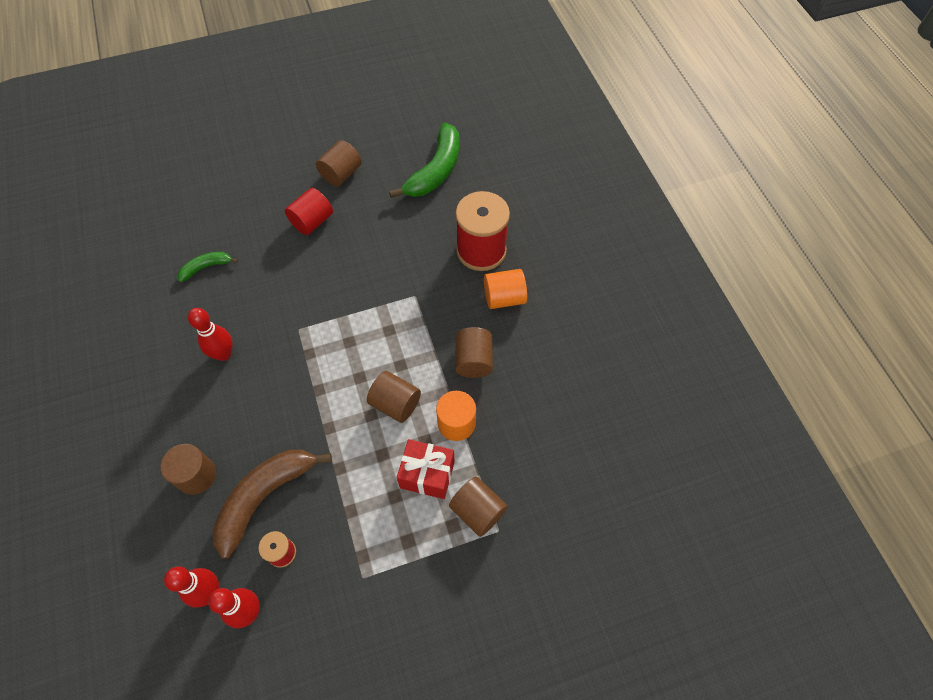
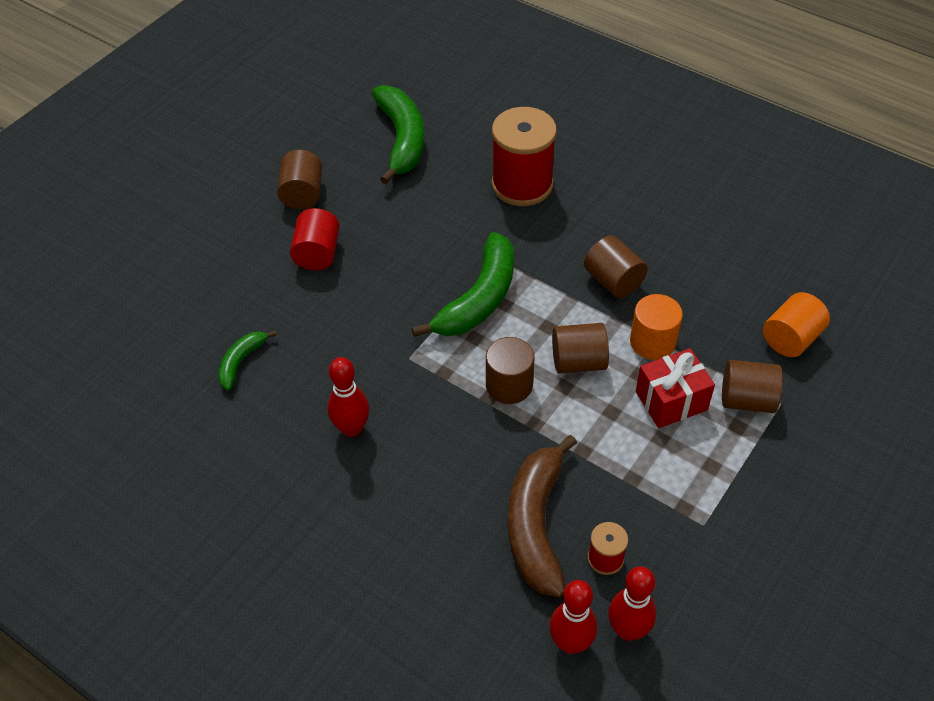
camera: 35 degrees left, 10 degrees down
brown cylinder [160,444,216,495] -> brown cylinder moved to [486,337,535,404]
orange cylinder [484,269,527,309] -> orange cylinder moved to [763,292,830,357]
none -> green banana [412,232,514,337]

